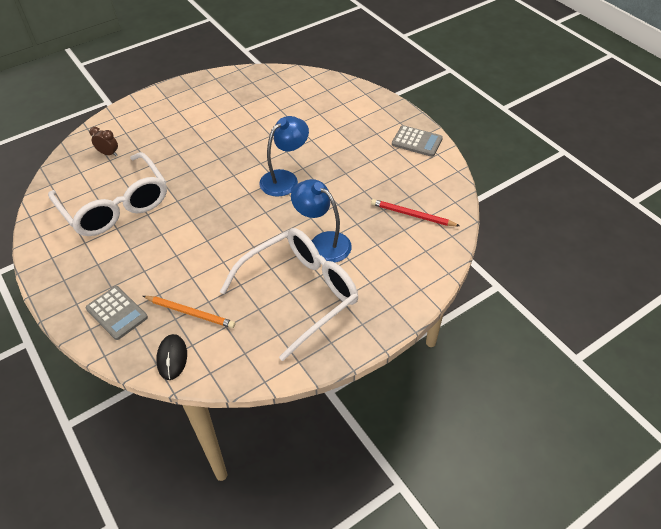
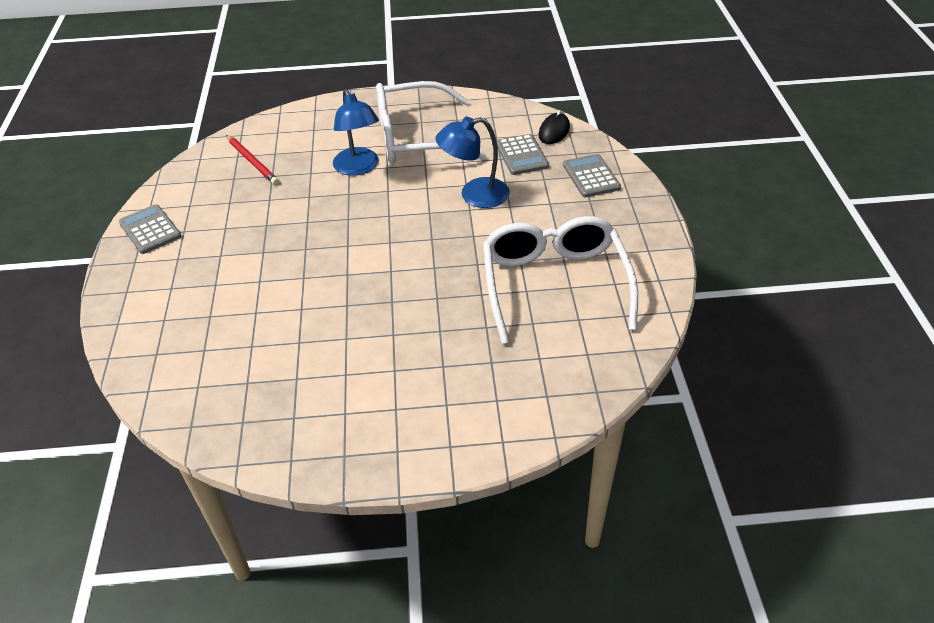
camera: 150 degrees left, 5 degrees down
brown clock [89,127,118,156] -> none
orange pencil [143,296,235,328] -> grey calculator [497,134,549,175]
blue lamp [259,116,309,197] -> blue lamp moved to [435,117,510,208]

